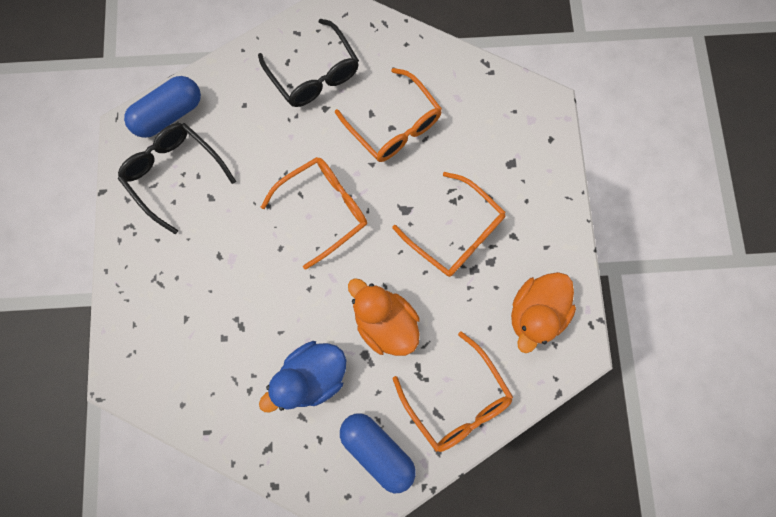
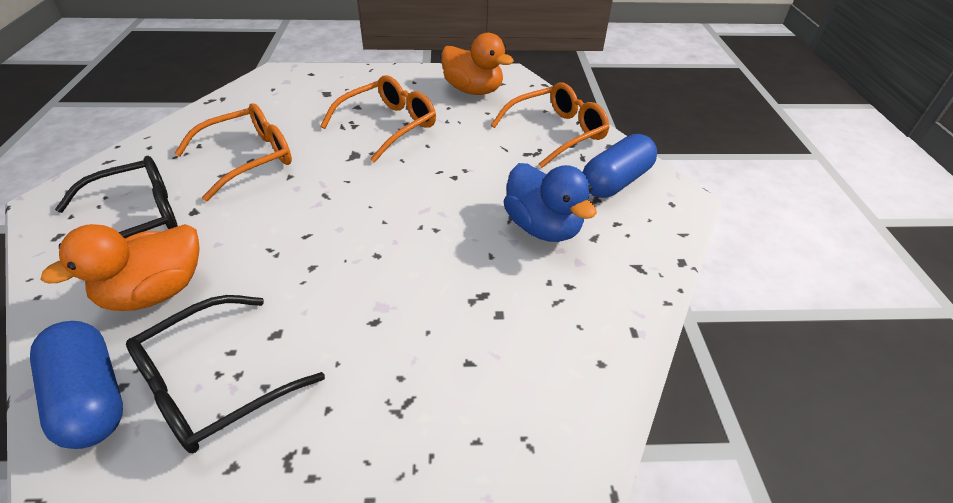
camera: 90 degrees left, 35 degrees down
orange glasses [261,157,367,270] -> none
orange duck [348,278,419,356] -> orange duck moved to [40,224,200,311]

